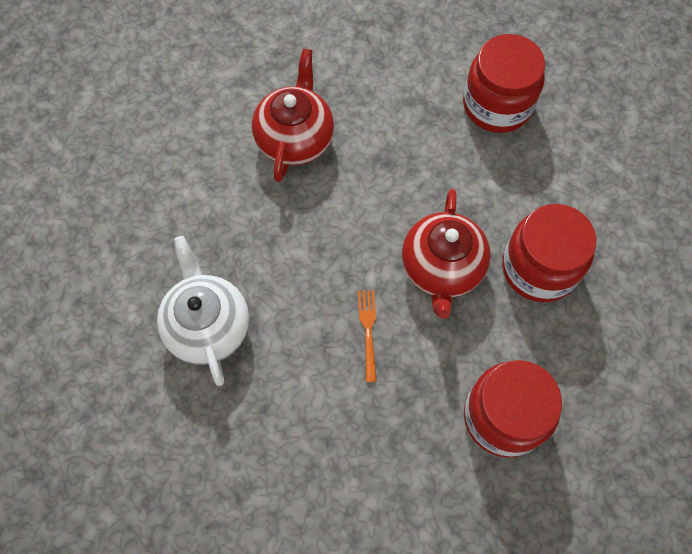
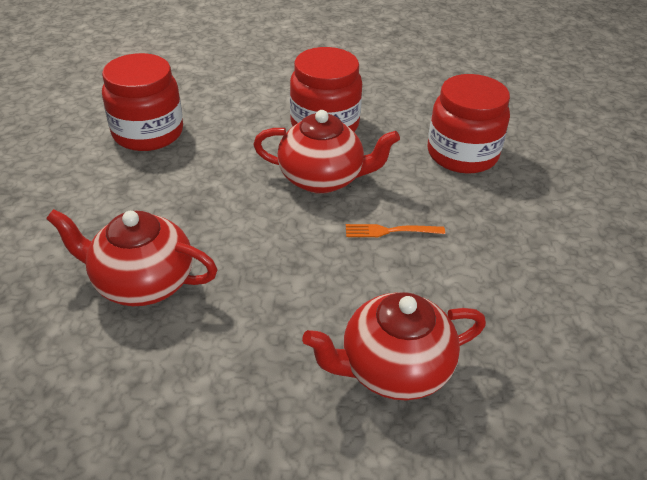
camera: 90 degrees left, 25 degrees down
white teapot [157,236,249,386] -> red teapot [302,292,486,400]

